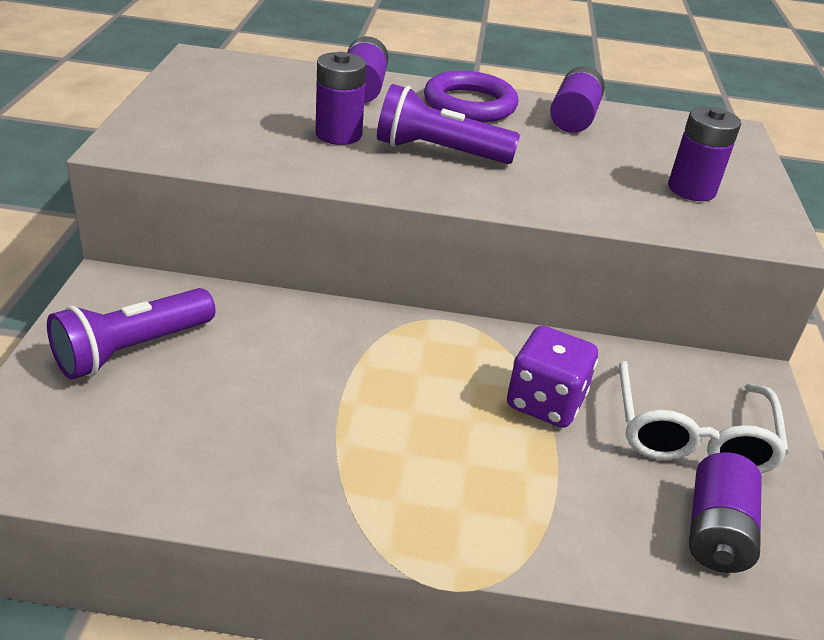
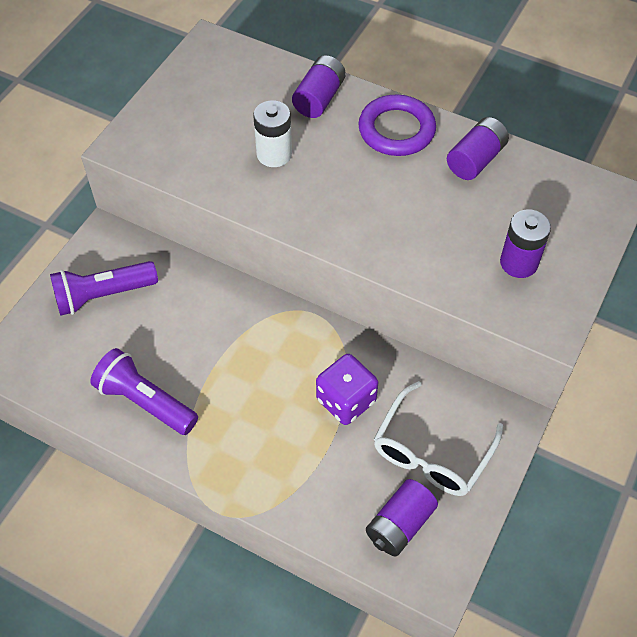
camera: 25 degrees right, 20 degrees up
purple battery [315,52,366,145] -> white battery [253,100,292,167]
purple flashlight [377,84,520,164] -> purple flashlight moved to [90,348,198,435]

